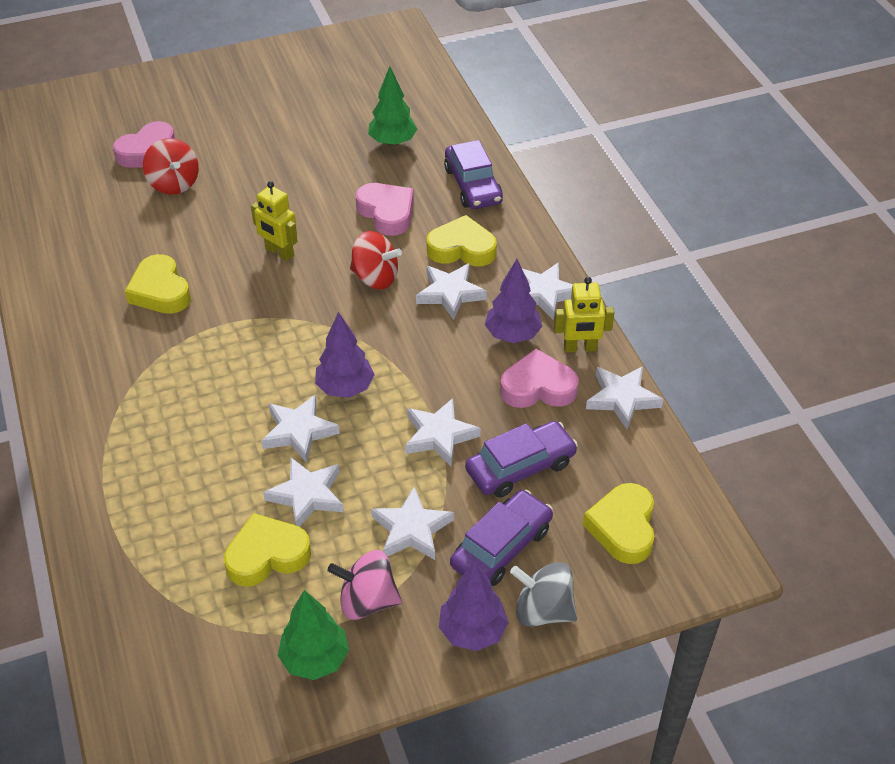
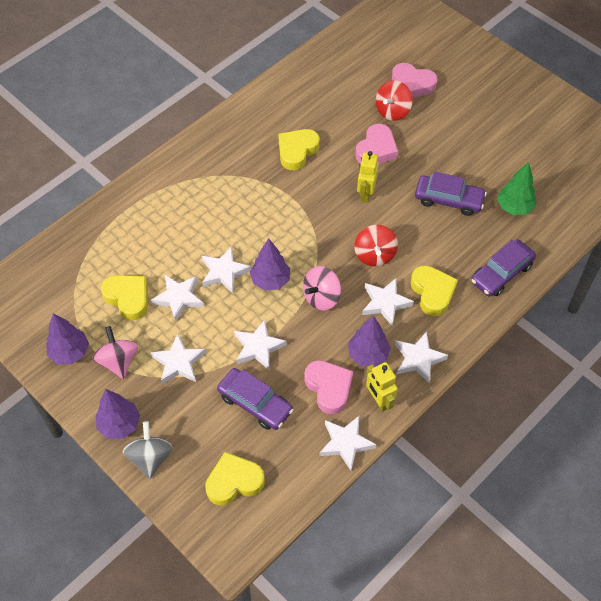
camera: 65 degrees right, 10 degrees up
green tree [278,590,349,680] -> purple tree [46,313,89,364]
pink heart [356,183,414,236] -> pink heart moved to [355,124,398,164]
purple car [450,490,553,586] -> purple car moved to [415,171,487,216]
none -> pink spinning top [303,266,341,311]

